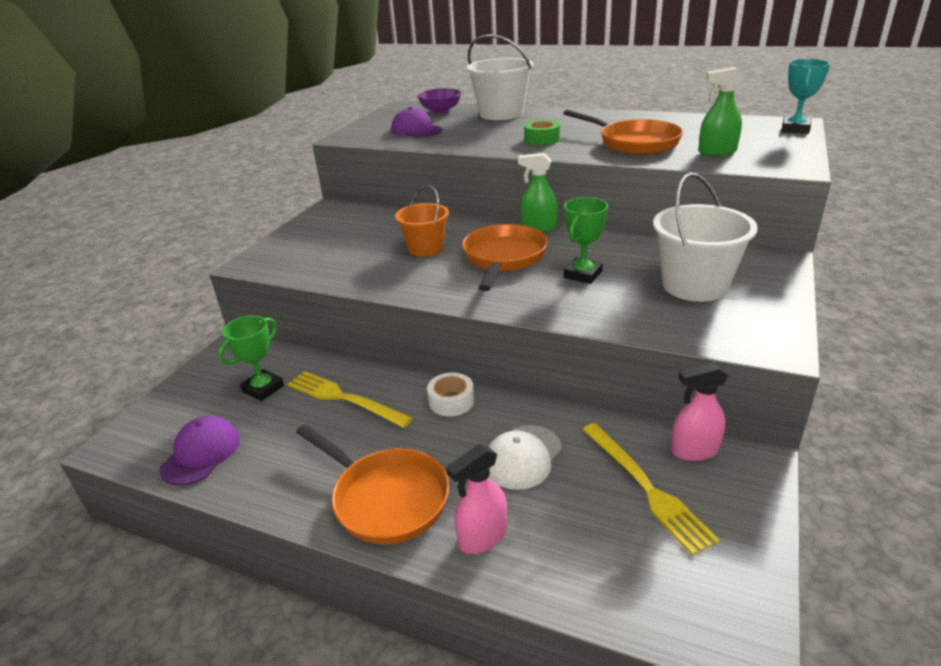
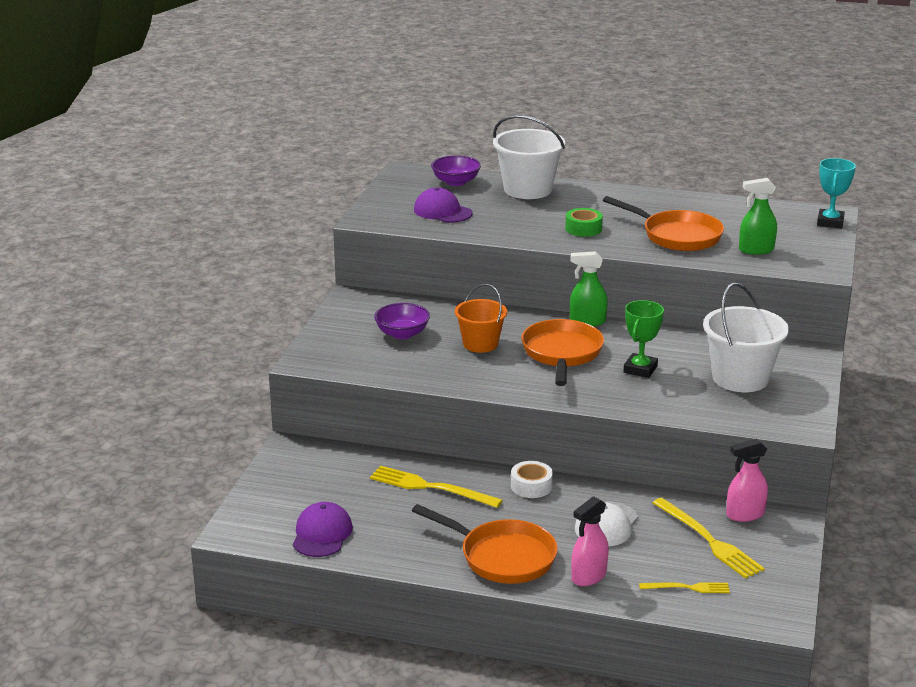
camera: 10 degrees left, 5 degrees down
green trophy [218,316,284,401] -> none
none -> purple bowl [374,303,430,339]
none -> yellow fork [639,582,730,593]

